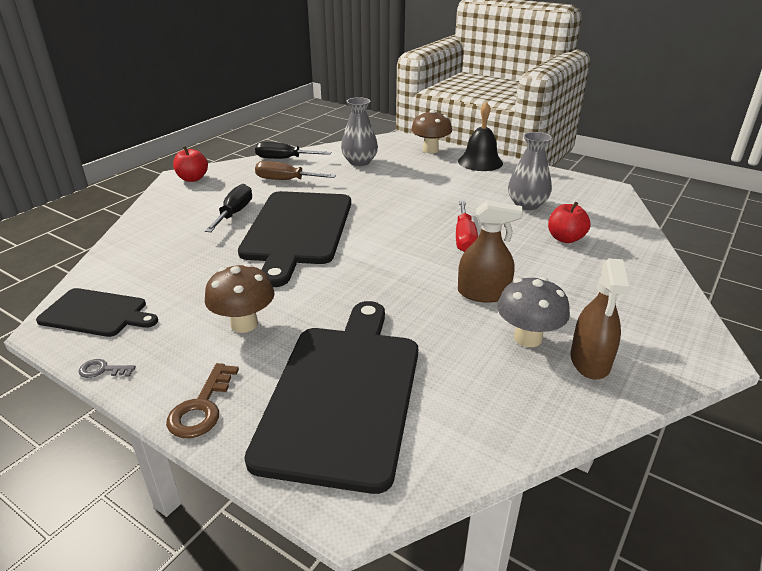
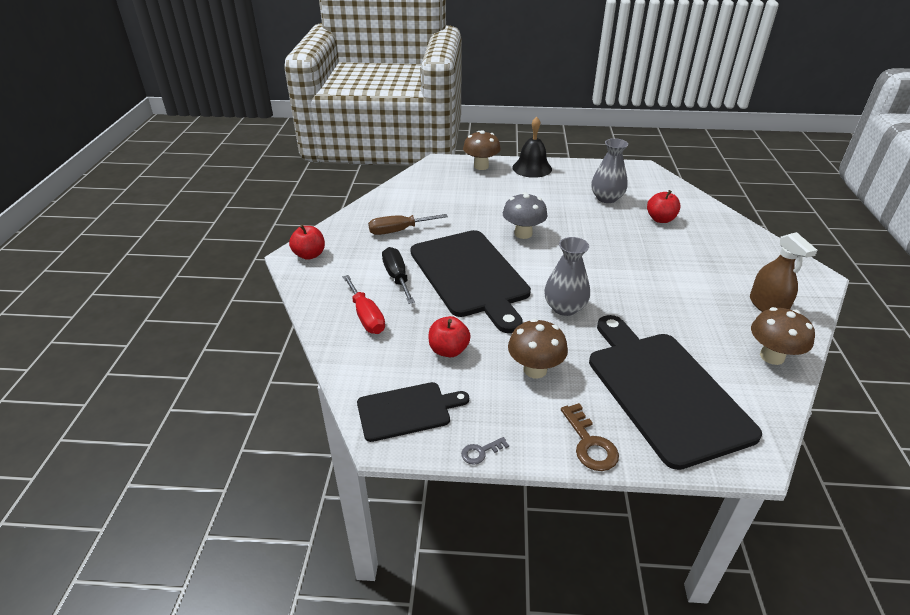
camera: 30 degrees left, 5 degrees up
black screwdriver [255,141,331,159] -> none
grey vase [341,97,378,166] -> grey vase moved to [544,237,590,316]
red screwdriver [456,201,478,252] -> red screwdriver moved to [343,275,385,334]
brown spray bottle [458,200,523,303] -> none
grey mushroom [497,277,570,347] -> grey mushroom moved to [503,192,548,239]
none -> red apple [429,316,471,357]
none -> brown mushroom [751,307,815,365]

